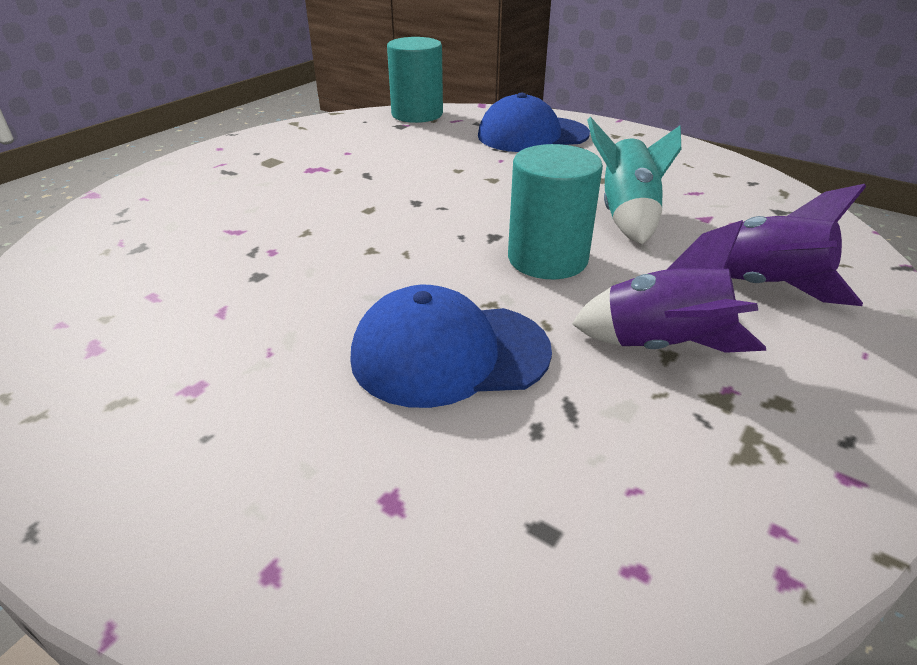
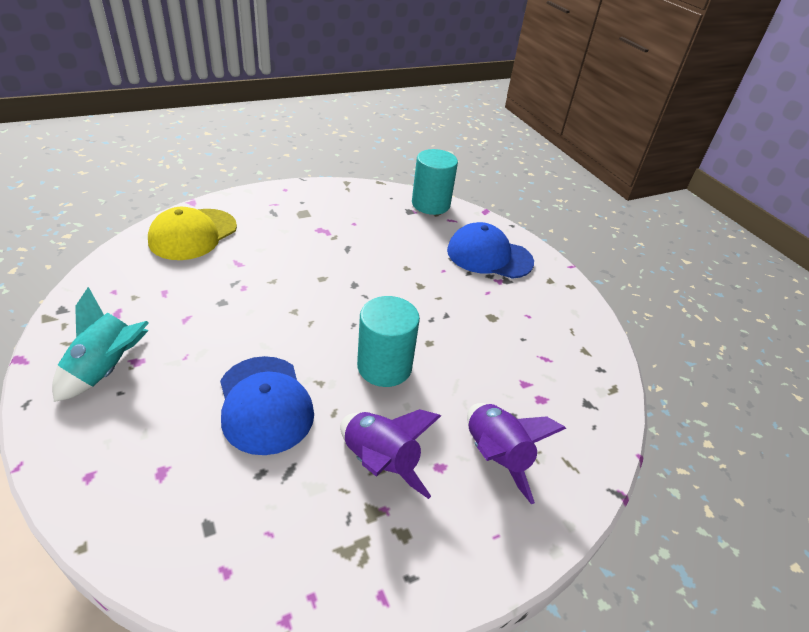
camera: 25 degrees right, 5 degrees up
blue cap [350,285,552,408] -> blue cap turned 135 degrees counterclockwise [220,356,314,455]
turquoise rocket [587,117,681,244] -> turquoise rocket moved to [52,287,149,402]
none -> yellow cap [148,207,237,260]

